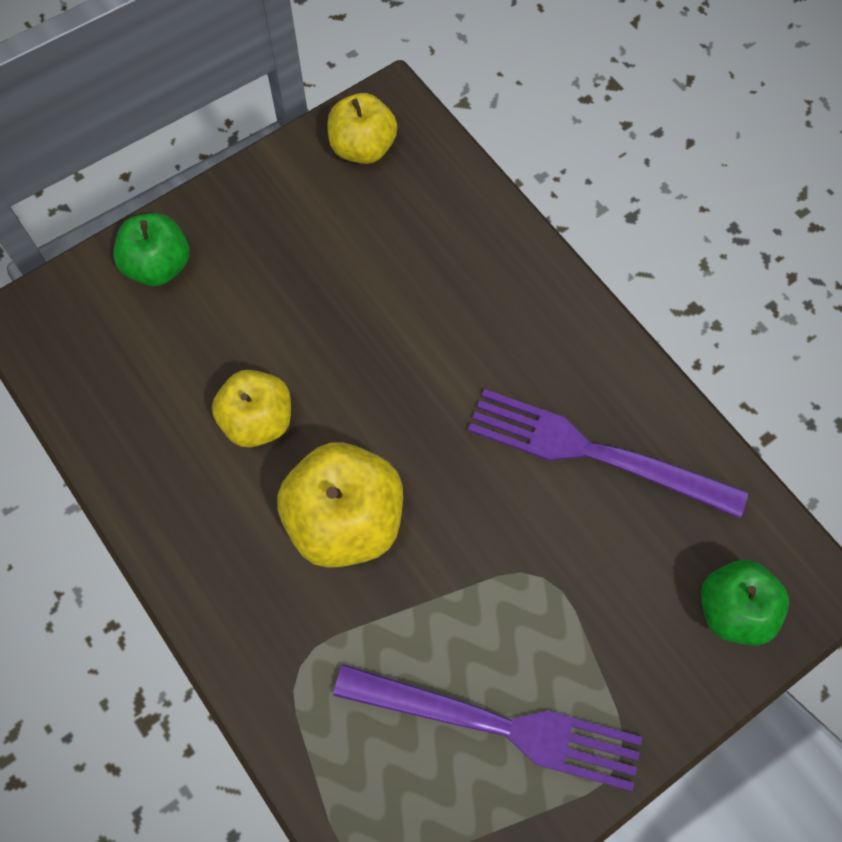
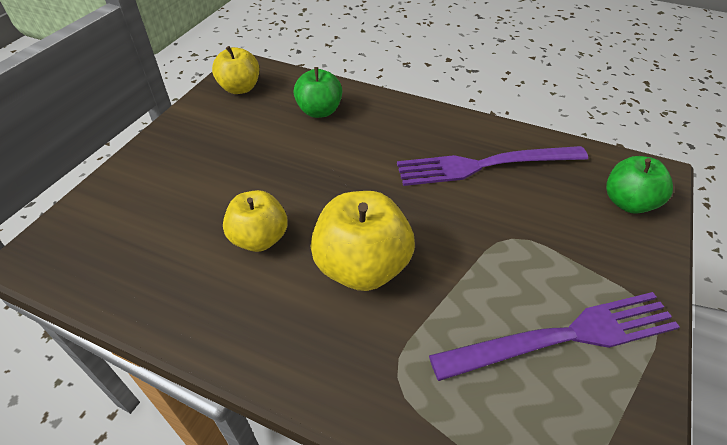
camera: 30 degrees left, 20 degrees down
green apple [113,213,189,286] -> green apple moved to [293,67,342,118]

